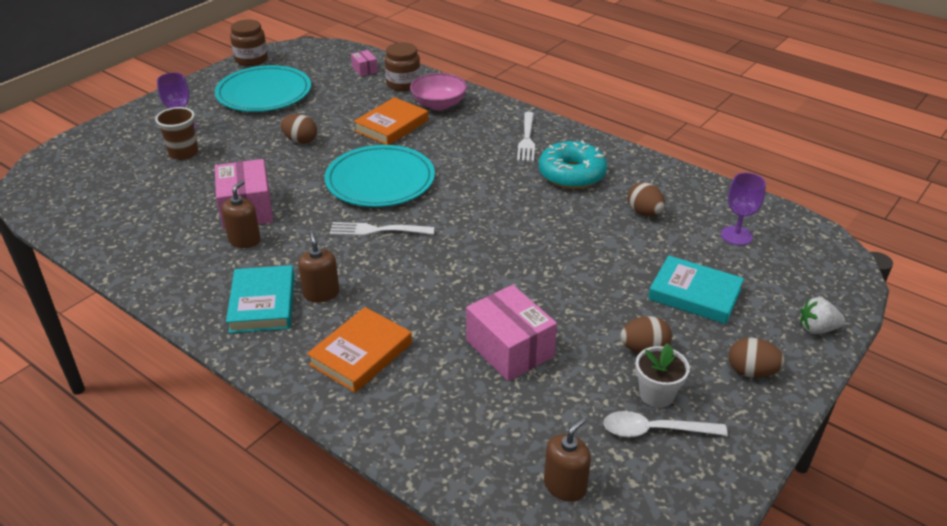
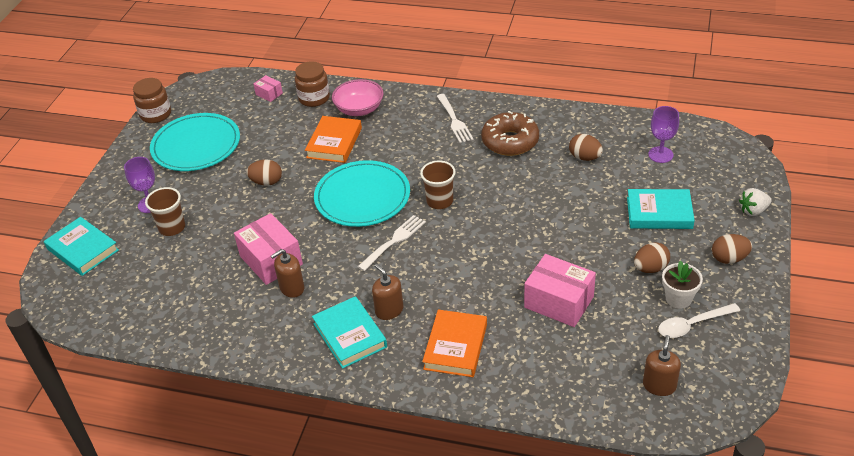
camera: 20 degrees left, 5 degrees up
brown soap dispenser [222,180,261,248] -> brown soap dispenser turned 120 degrees counterclockwise [271,249,304,298]
white fork [329,222,435,236] -> white fork turned 150 degrees clockwise [358,215,426,271]
turquoise donut [539,140,607,189] -> brown donut [481,111,539,156]
none -> turquoise book [44,217,119,276]
none -> brown cup [420,160,456,209]

